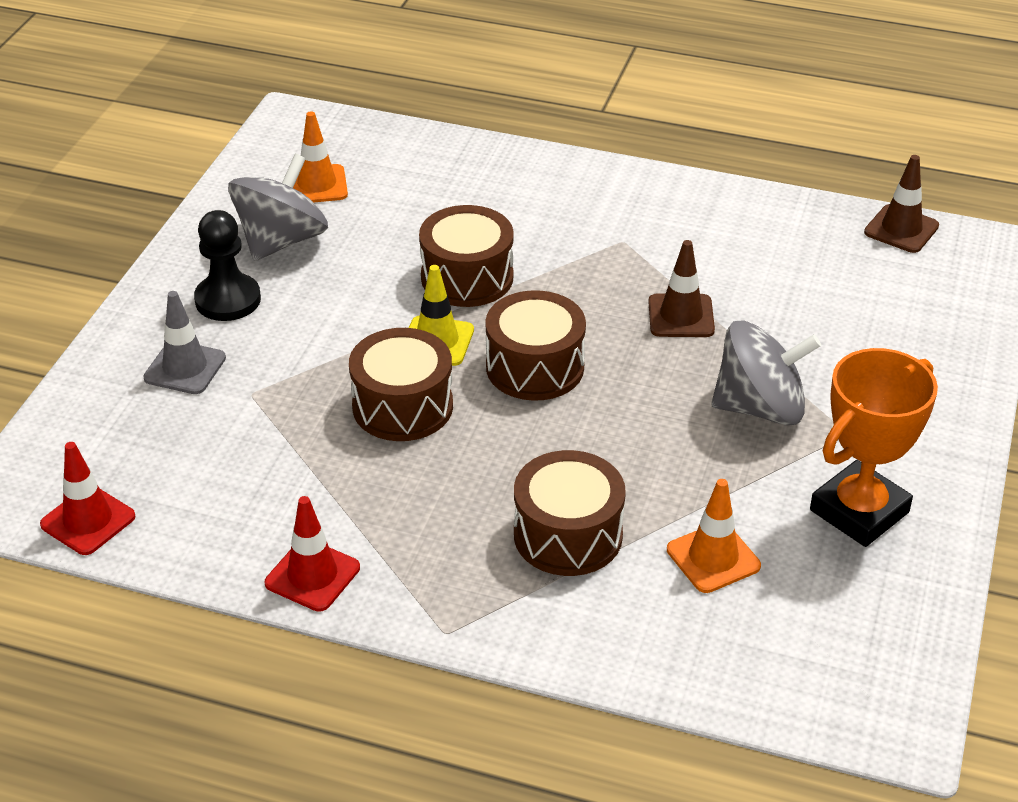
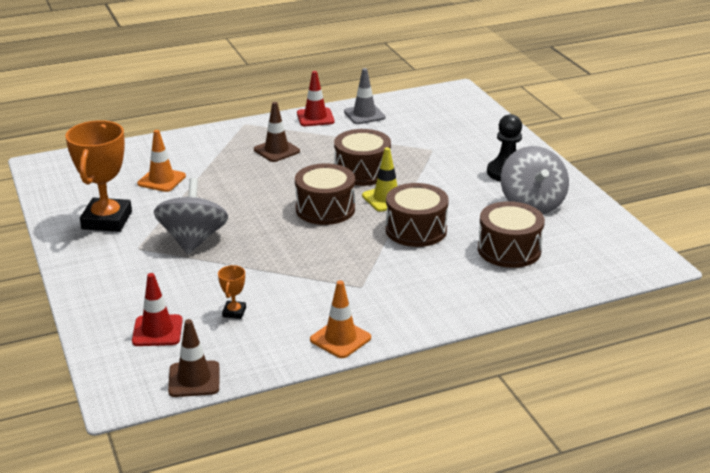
camera: 140 degrees right, 10 degrees down
red traffic cone [40,442,135,555] -> red traffic cone moved to [132,273,183,346]
grey traffic cone [143,291,226,394] -> grey traffic cone moved to [344,68,385,124]
orange traffic cone [293,111,348,203] -> orange traffic cone moved to [310,280,371,358]
brown drum [514,450,626,576] -> brown drum moved to [478,201,545,268]
brown traffic cone [649,240,715,337] -> brown traffic cone moved to [254,102,300,162]
grey spinning top [712,320,821,426] -> grey spinning top turned 135 degrees clockwise [154,178,228,254]
none -> orange trophy [218,265,246,319]

